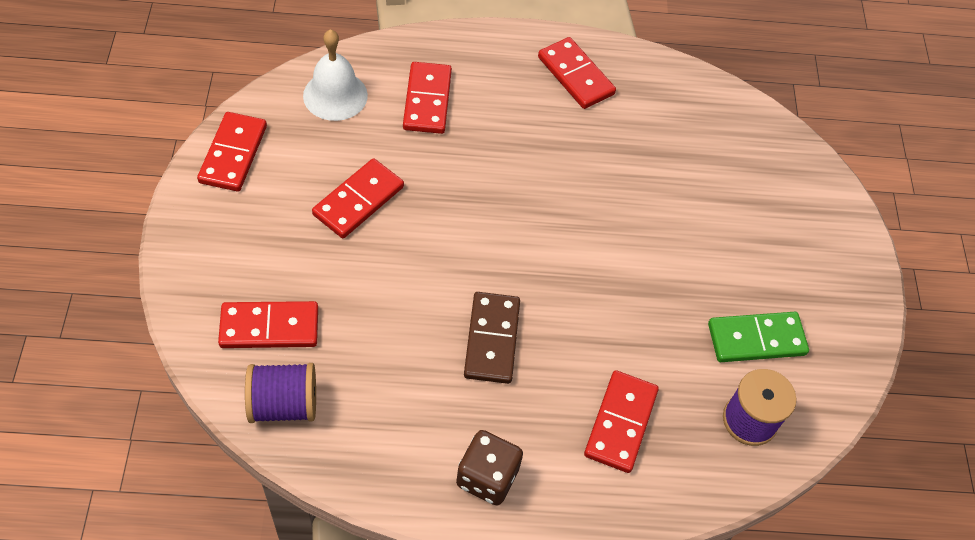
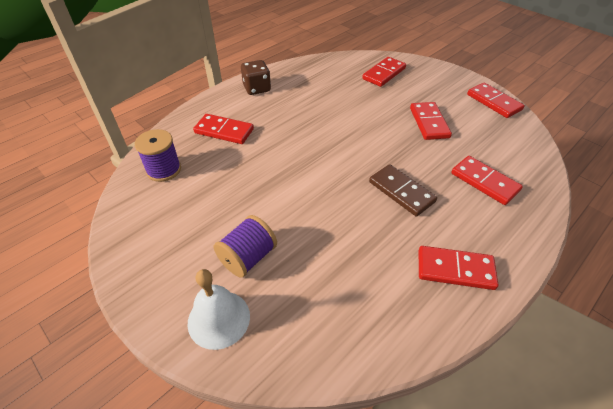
camera: 140 degrees right, 10 degrees down
purple spool [245,363,316,423] -> purple spool moved to [214,215,277,278]
white bell [303,29,368,121] -> white bell moved to [187,269,250,350]
brown domino [464,292,520,384] -> brown domino moved to [369,164,437,216]
red domino [584,370,659,473] -> red domino turned 45 degrees counterclockwise [193,114,254,144]
green domino [708,312,809,362] -> none

